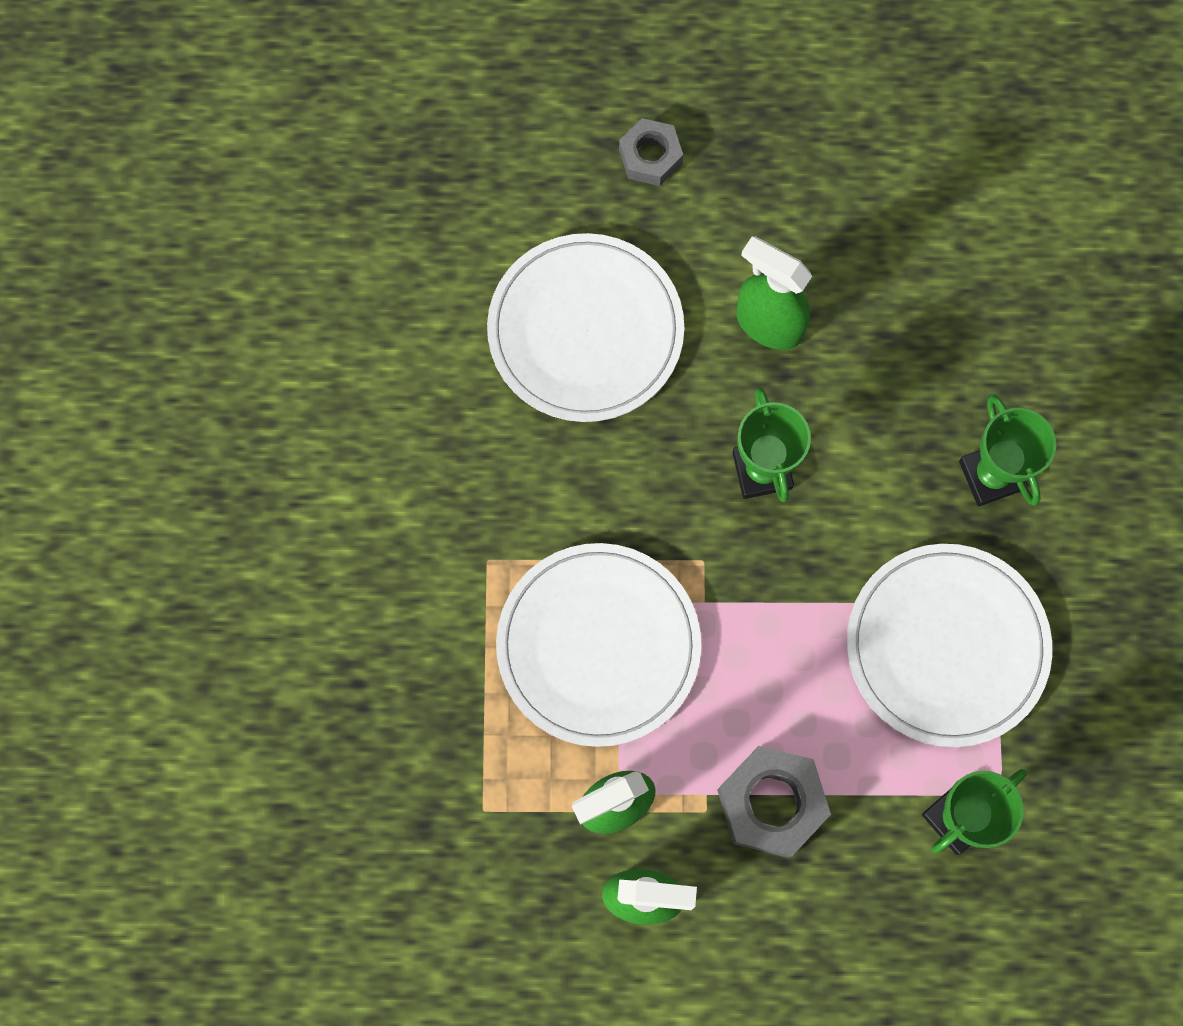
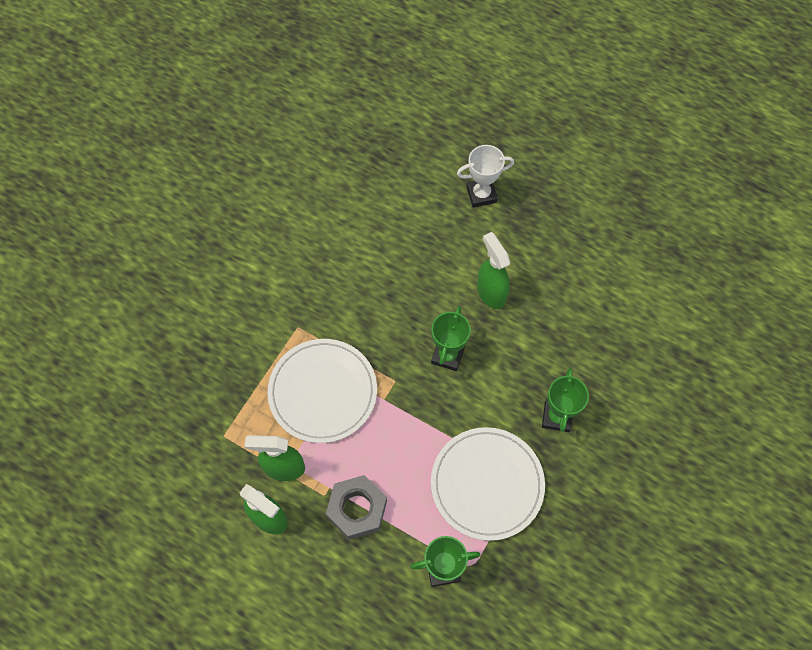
camera: 30 degrees right, 10 degrees down
white plate [487,233,684,422] -> none
grey nut [619,118,683,186] -> white trophy [457,145,514,208]

